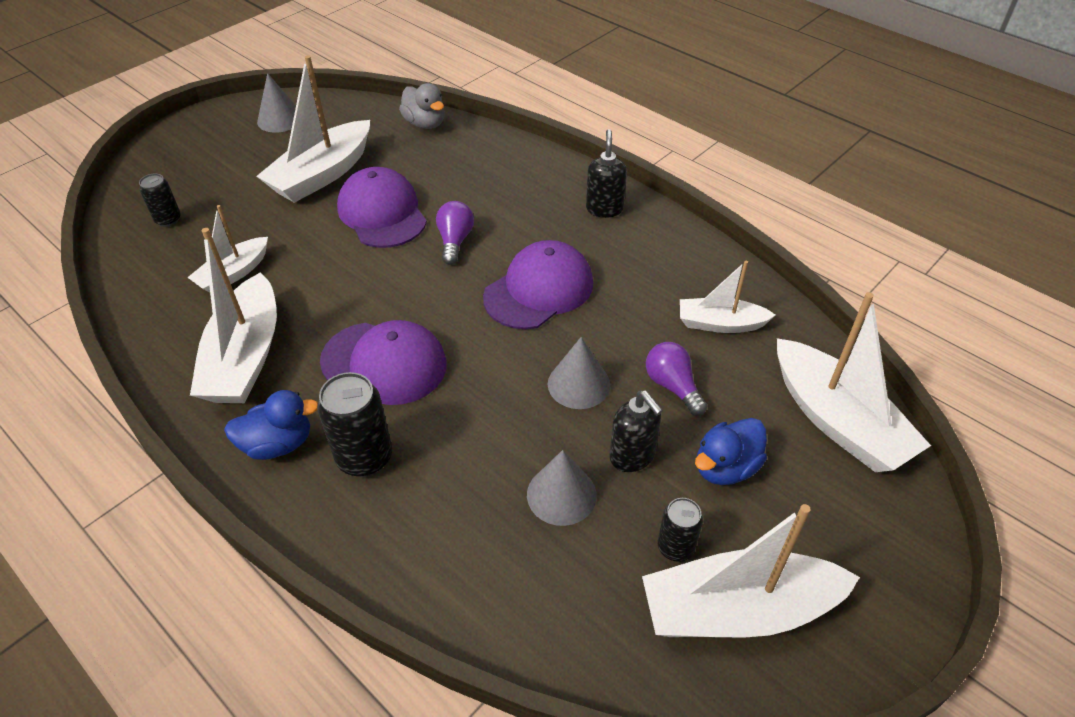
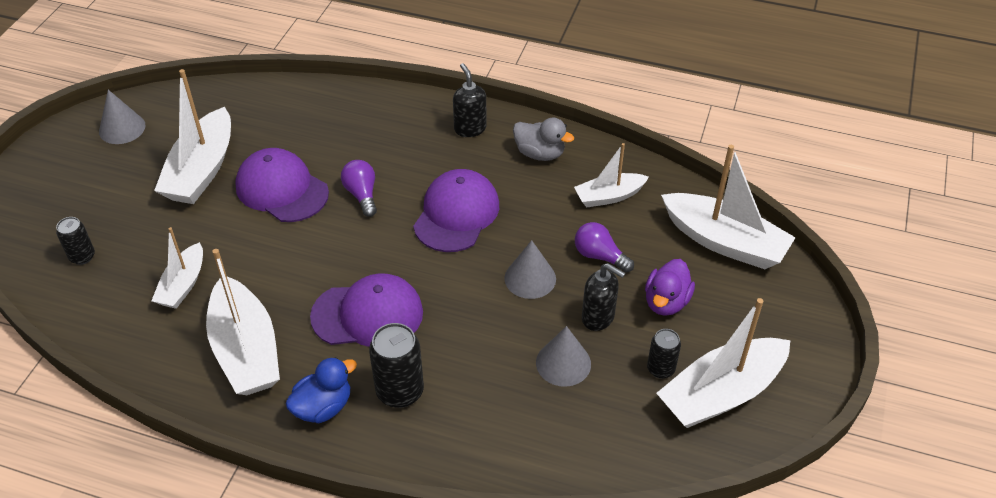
camera: 25 degrees left, 0 degrees up
grey duck [399,83,445,129] -> grey duck moved to [513,118,574,161]
blue duck [695,418,767,485] -> purple duck [645,259,695,316]

